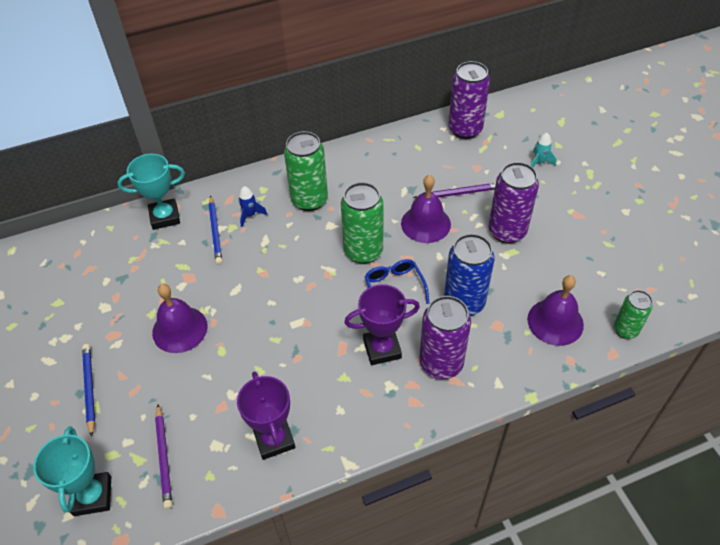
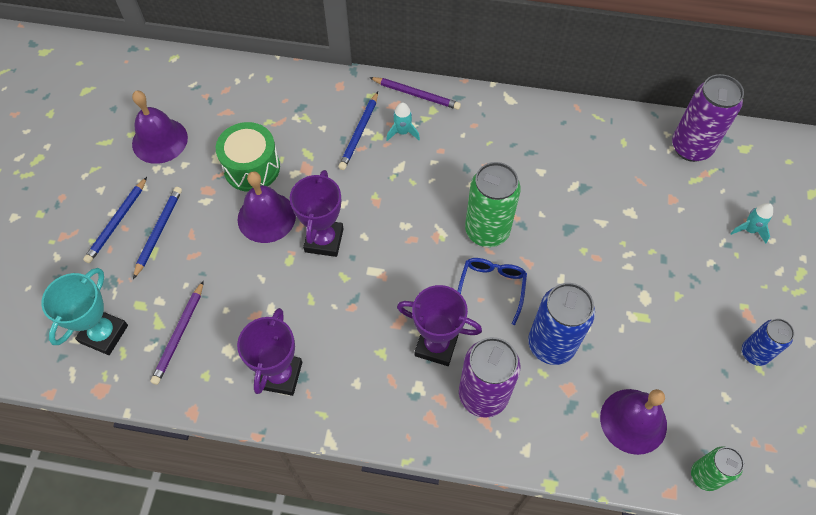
camera: 30 degrees right, 10 degrees up
turquoise trophy [118,154,185,230] -> none
blue rocket [238,186,267,227] -> turquoise rocket [386,102,420,141]
green can [284,131,328,211] -> none
purple bell [401,175,451,243] -> purple bell moved to [132,91,188,164]
purple pencil [413,183,496,198] -> purple pencil moved to [369,77,461,110]
purple can [489,162,539,244] -> none
none -> blue pencil [83,177,147,263]
none -> green drum [216,122,280,192]
none -> purple trophy [290,170,344,257]
none -> blue can [742,319,795,366]

